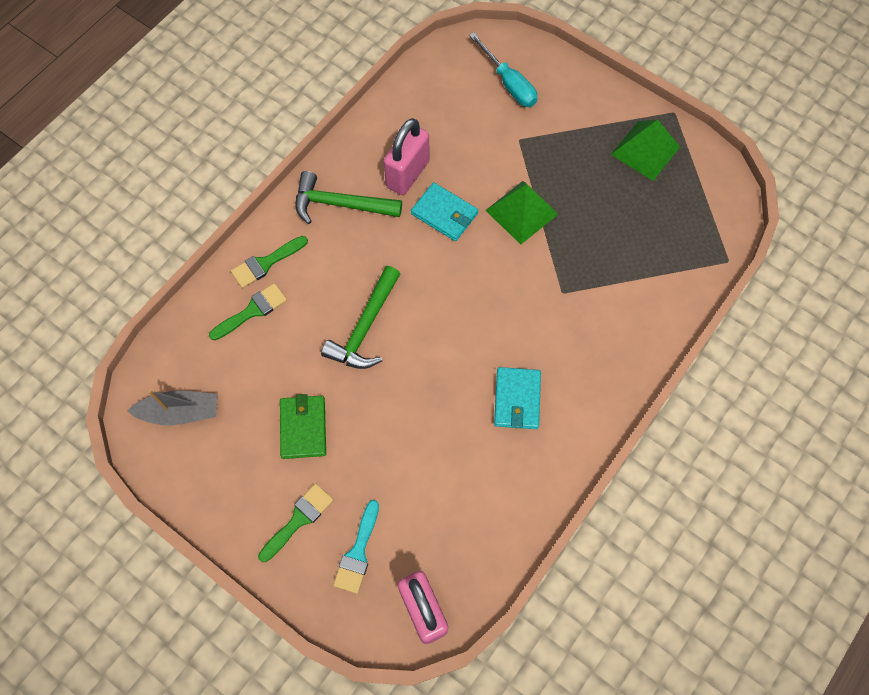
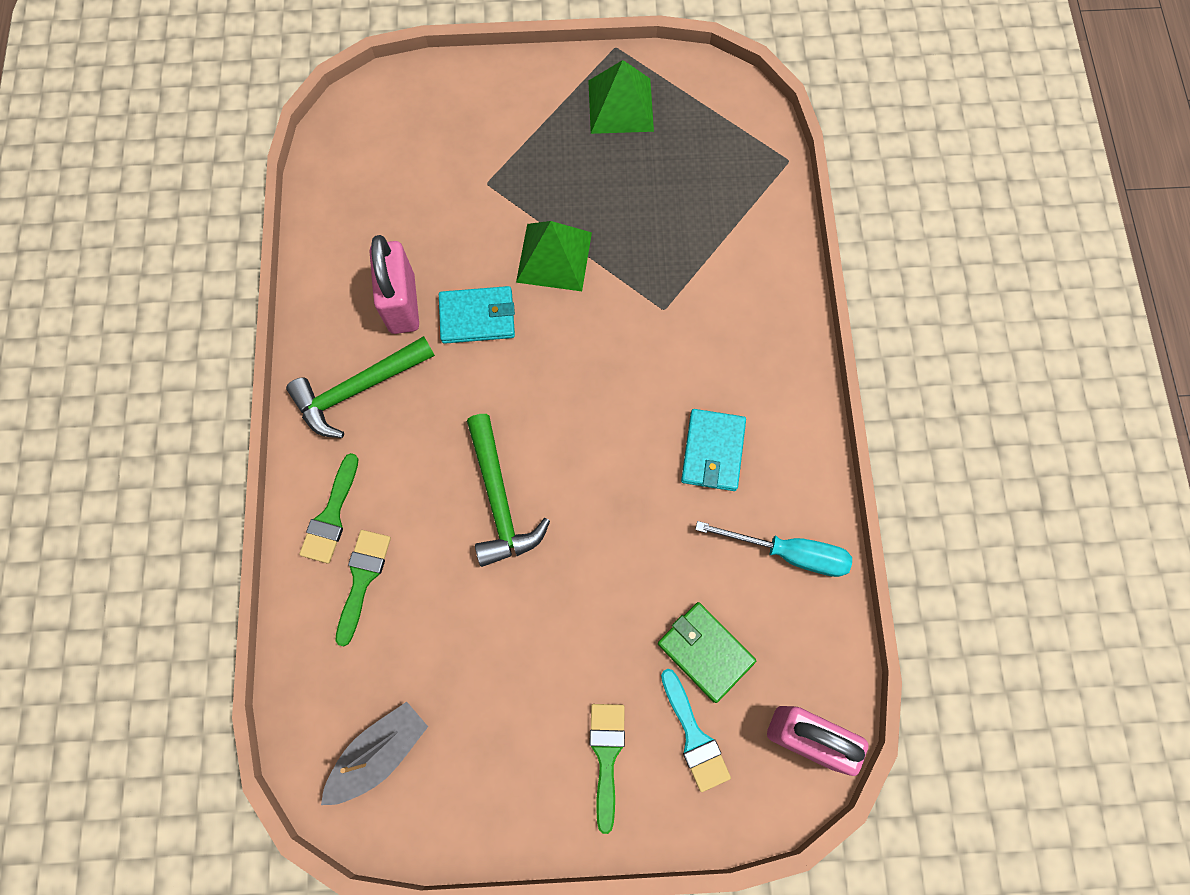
camera: 40 degrees left, 5 degrees up
green wallet [280,394,326,459] -> green wallet moved to [658,602,756,703]
turquoise screwdriver [469,33,537,107] -> turquoise screwdriver moved to [695,521,852,577]
turquoise wallet [494,367,541,429] -> turquoise wallet turned 45 degrees clockwise [681,409,746,491]

